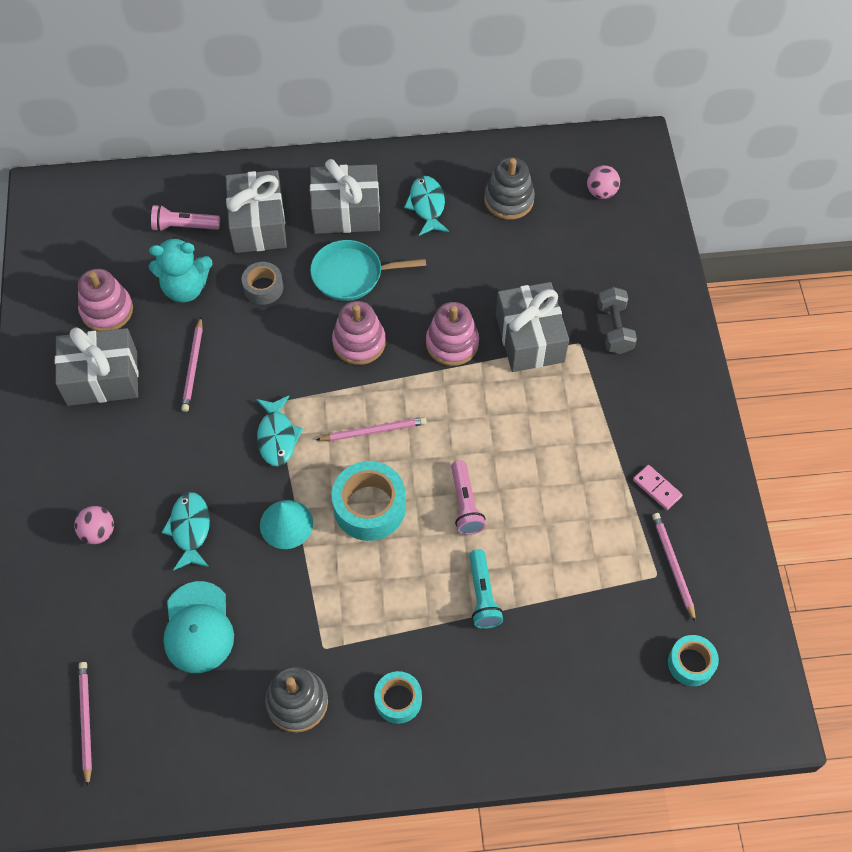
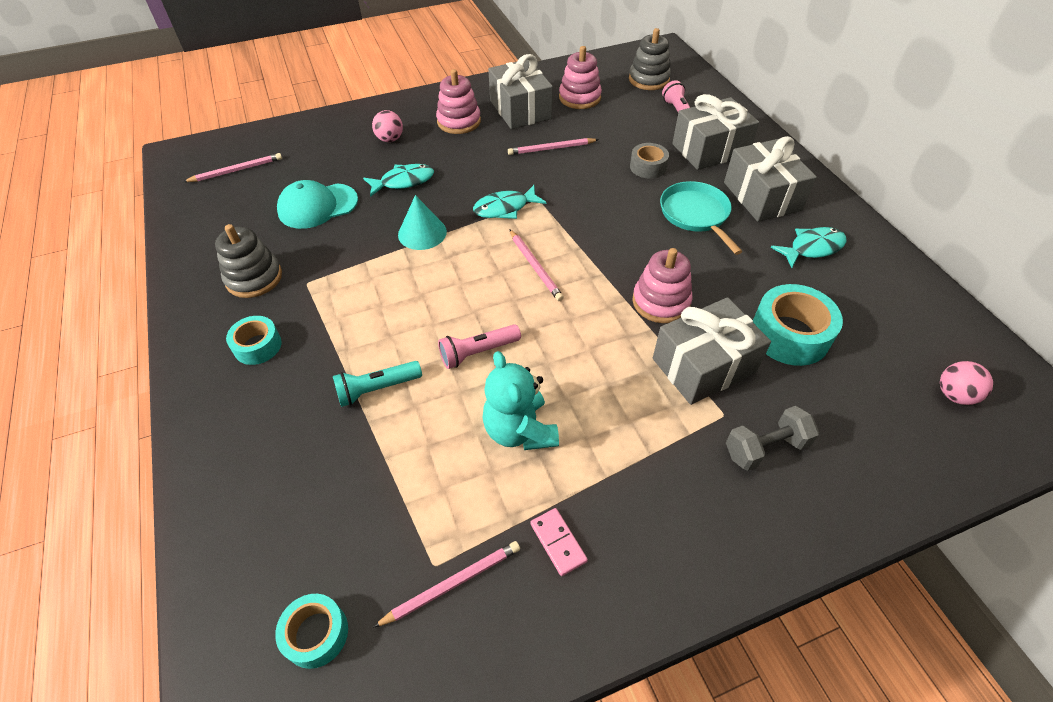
camera: 75 degrees right, 10 degrees down
turquoise teddy bear [149,237,213,302] -> turquoise teddy bear moved to [482,351,559,450]
pink stacking toy [332,301,386,365] -> pink stacking toy moved to [436,69,481,134]
turquoise tape [332,461,406,541] -> turquoise tape moved to [753,284,843,366]
grey stacking toy [484,157,535,220] -> grey stacking toy moved to [629,28,671,90]
pink domino [633,465,682,510] -> pink domino turned 60 degrees counterclockwise [530,508,588,576]

